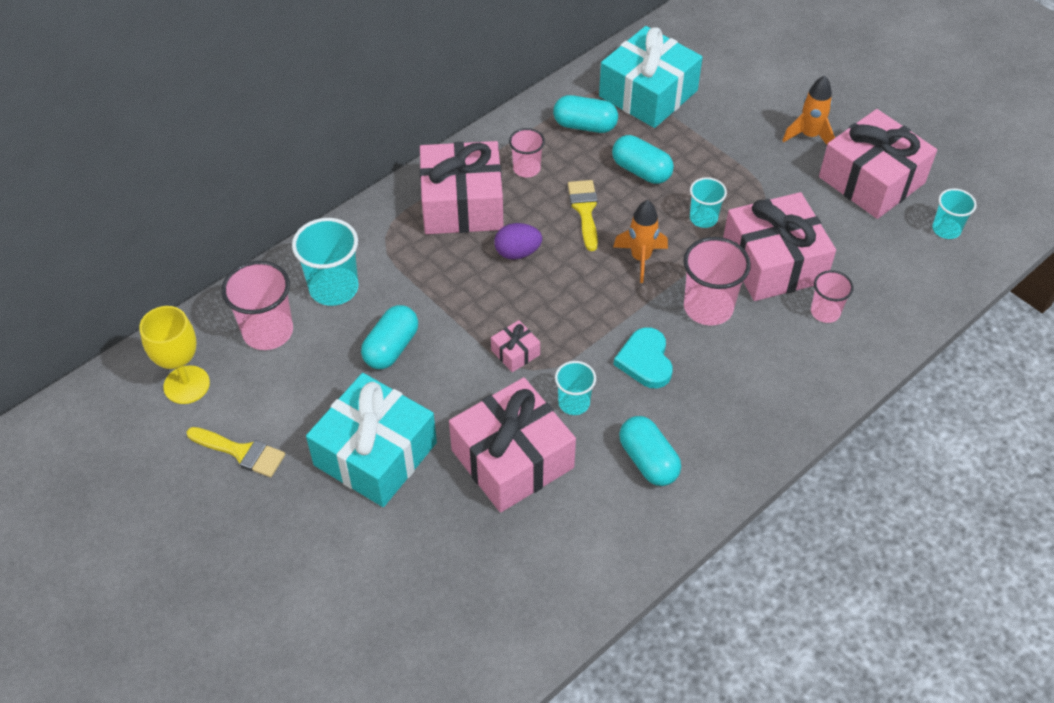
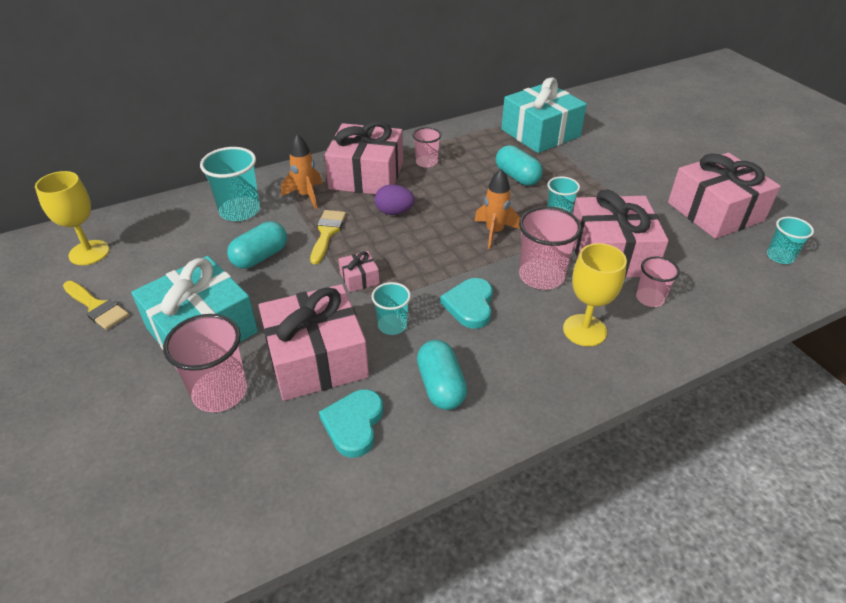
camera: 15 degrees right, 10 degrees down
pink cup [222,261,293,350] -> pink cup moved to [163,314,247,412]
turquoise capsule [553,95,618,133] -> none
yellow brush [568,180,598,251] -> yellow brush moved to [310,210,346,264]
orange rocket [782,76,835,145] -> orange rocket moved to [281,134,322,209]
none -> turquoise heart [319,389,383,458]
none -> yellow goblet [563,243,627,346]

